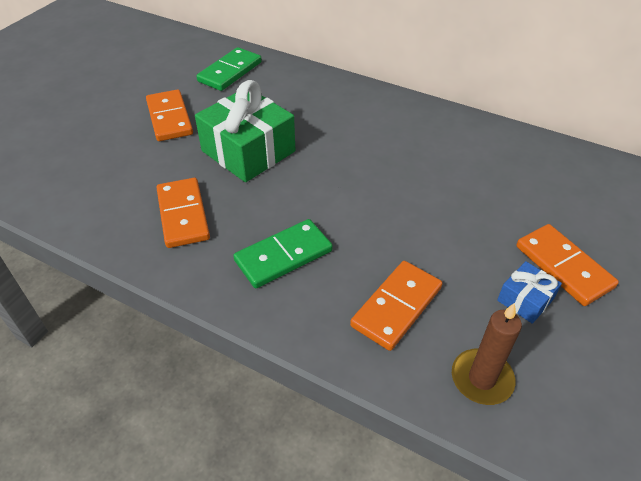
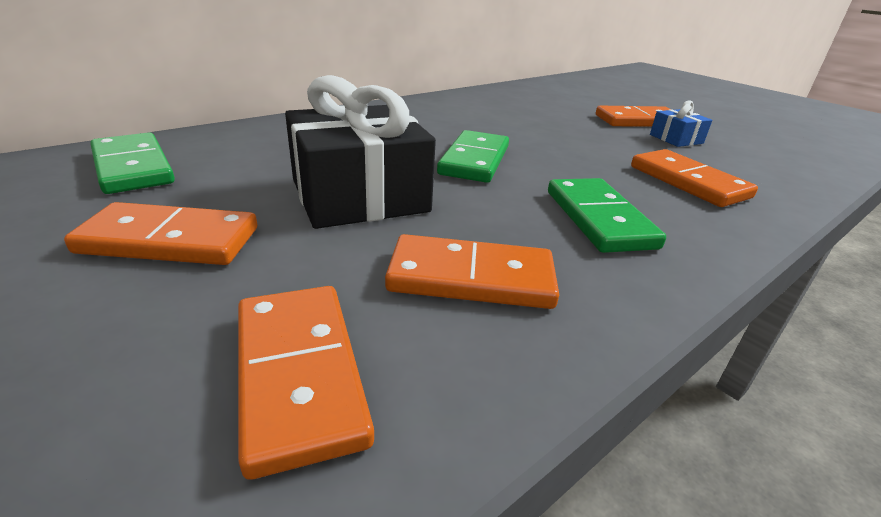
camera: 70 degrees left, 15 degrees down
green gift [195,80,295,182] -> black gift [285,75,436,229]
brown candle [452,303,522,405] -> none
none -> orange domino [238,286,374,480]
none -> green domino [437,130,509,183]

